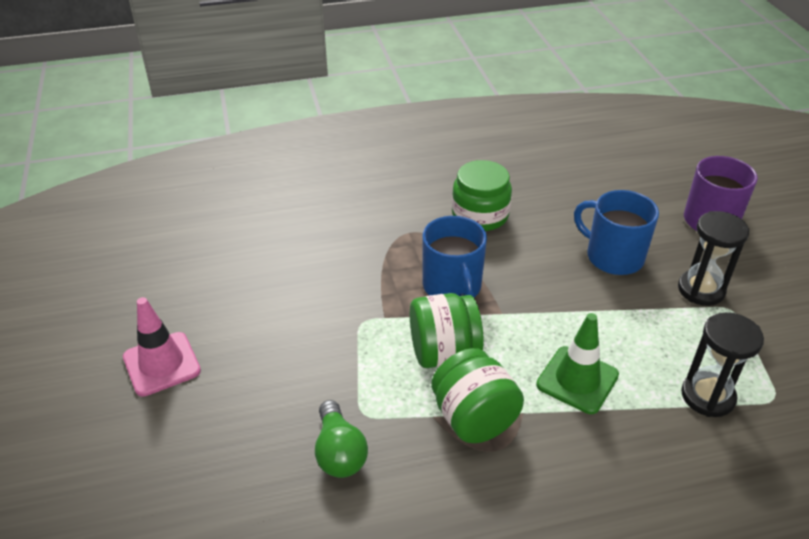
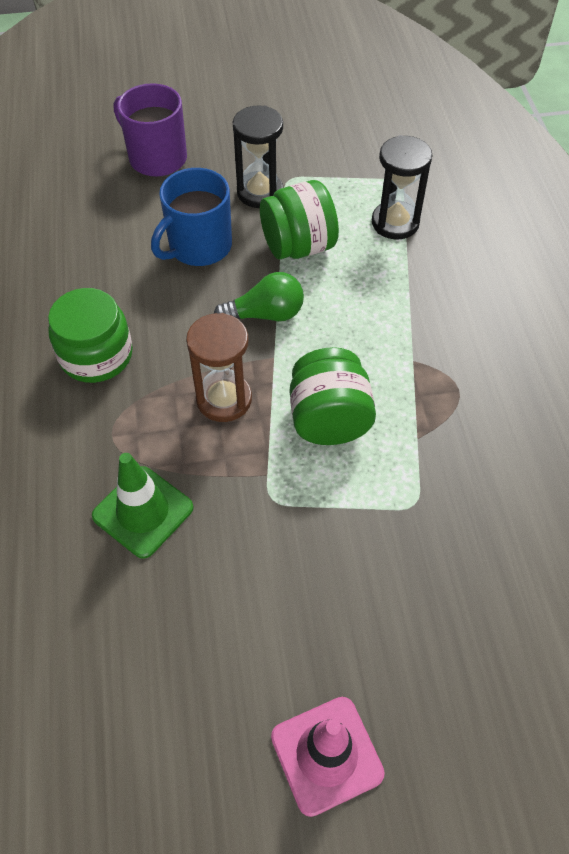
camera: 85 degrees left, 15 degrees up
green light bulb [315,400,368,478] -> green light bulb moved to [214,272,304,321]
blue mug [422,216,487,297] -> brown hourglass [186,313,252,422]
green jar [431,348,524,443] -> green jar moved to [260,180,339,259]
green traffic cone [536,313,619,414] -> green traffic cone moved to [92,453,194,559]

